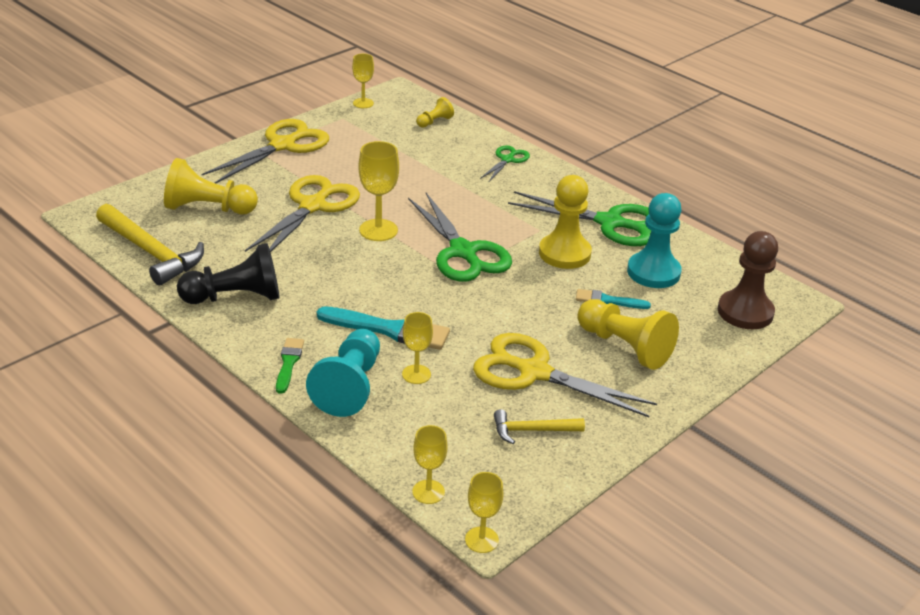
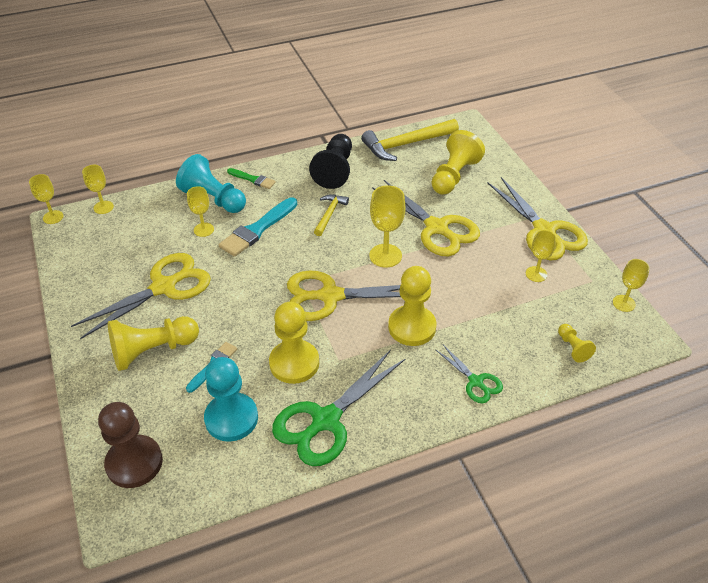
camera: 115 degrees right, 10 degrees up
green scissors [408,193,512,282] -> yellow scissors [287,270,401,321]
yellow hammer [494,409,585,444] -> yellow hammer moved to [314,194,349,236]
none -> yellow pawn [388,266,437,346]
none -> yellow goblet [526,230,556,282]

